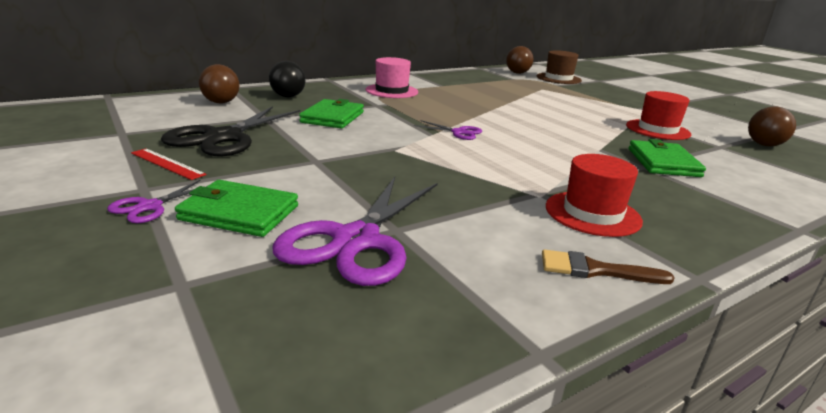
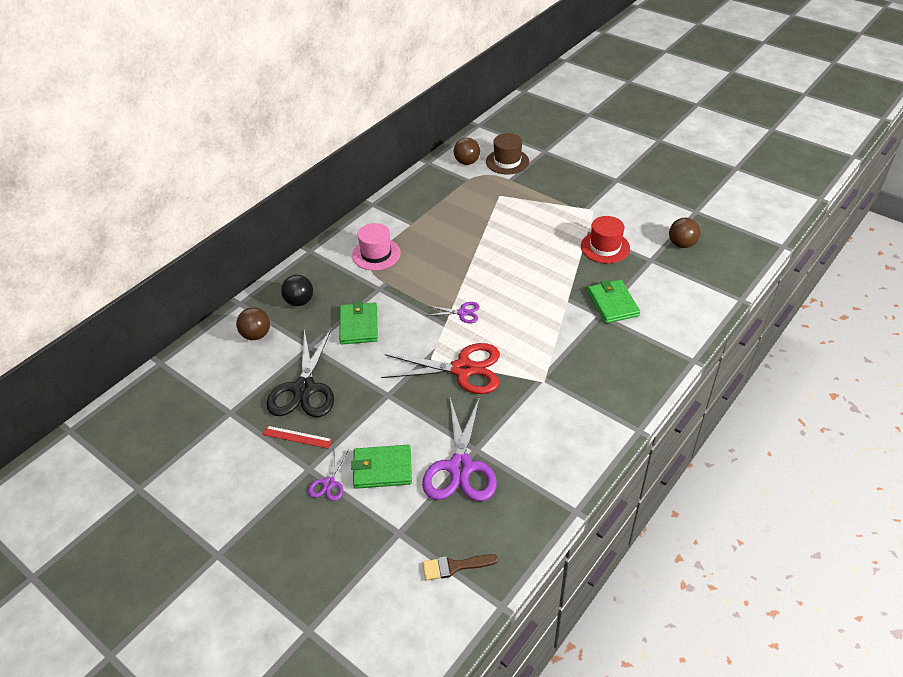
camera: 15 degrees left, 20 degrees up
brown brush [542,249,675,284] -> brown brush moved to [422,554,498,581]
red hat [546,154,643,237] -> none
none -> red scissors [381,343,500,394]

